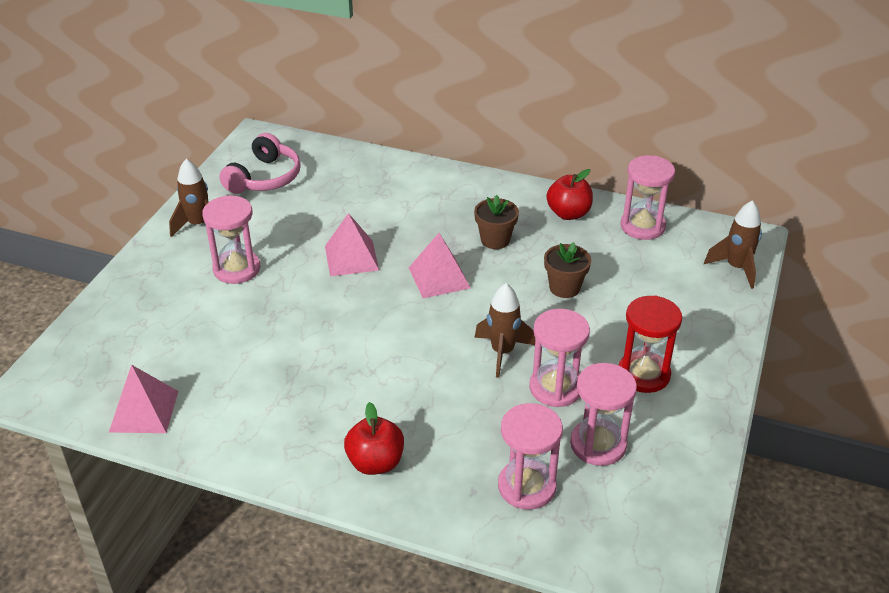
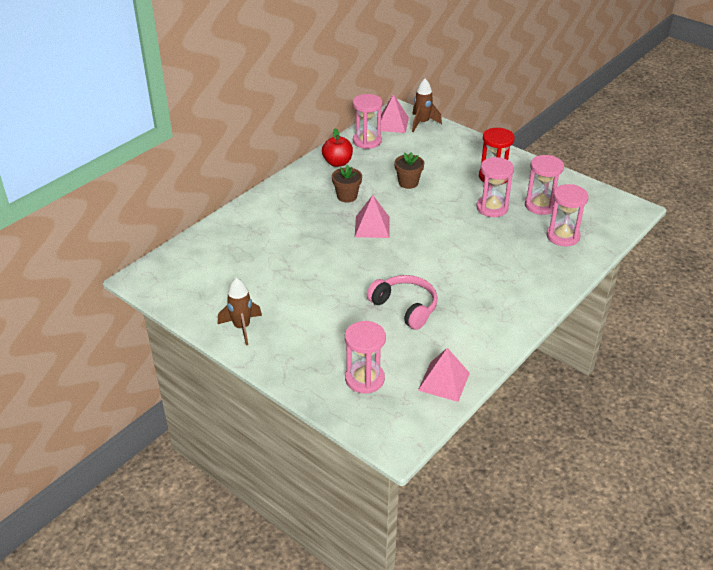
camera: 70 degrees left, 0 degrees up
pink hourglass [202,195,260,284] -> pink hourglass moved to [345,321,386,394]
pink headphones [219,133,301,194] -> pink headphones moved to [367,275,437,330]
pink pyramid [325,213,379,276] -> pink pyramid moved to [381,94,409,133]
red apple [344,402,404,475] -> none
brown rocket [474,283,535,378] -> none

